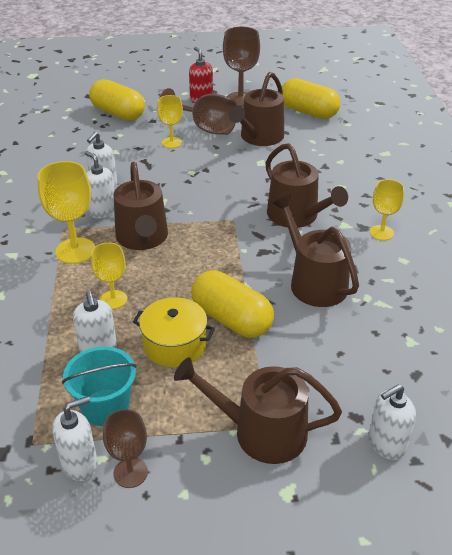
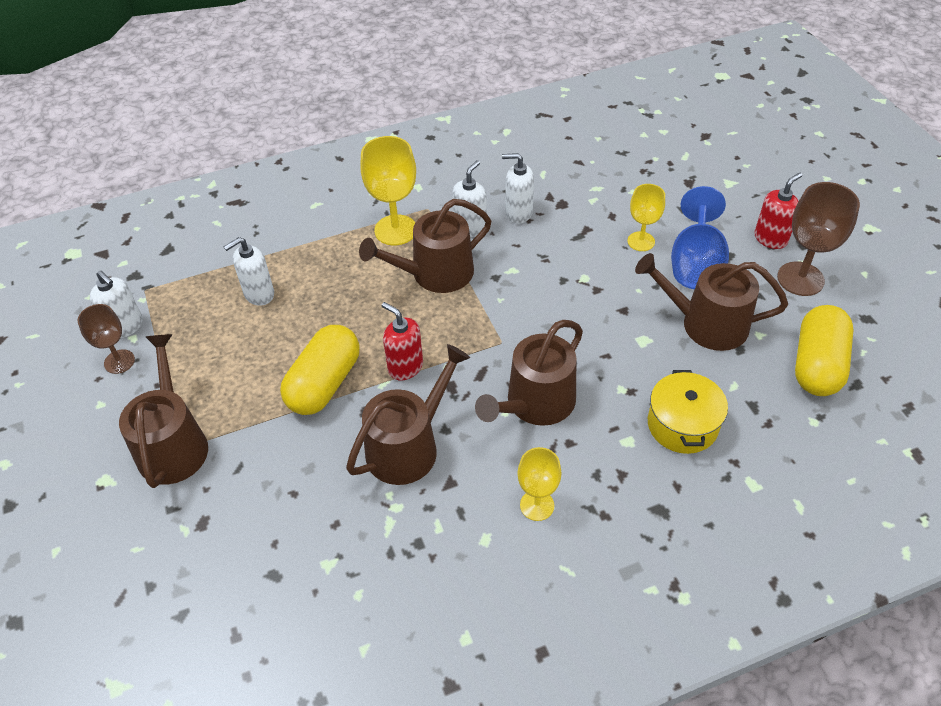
camera: 75 degrees right, 10 degrees up
turquoise bucket [62,346,137,426] -> none
yellow capsule [89,79,145,121] -> none
yellow goblet [91,243,127,309] -> none
yellow pot [133,297,215,367] -> yellow pot moved to [648,370,728,454]
brown goblet [160,88,237,135] -> blue goblet [671,186,729,289]
white soap dispenser [369,384,416,460] -> none
none -> red soap dispenser [382,302,423,380]

